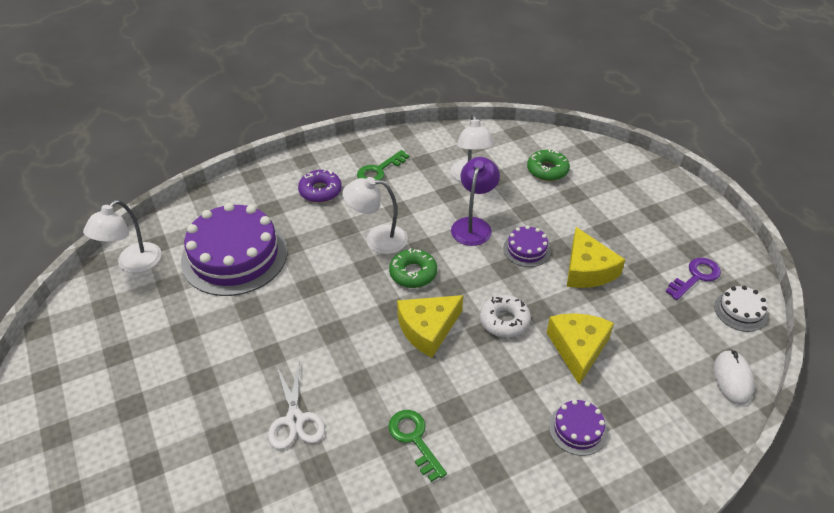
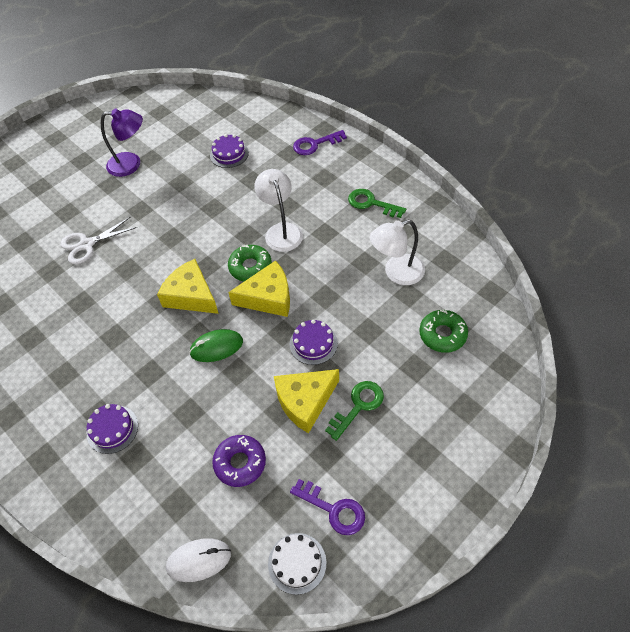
camera: 75 degrees right, 10 degrees up
white lamp [83,200,162,273] -> none
purple cake [181,203,288,296] -> purple cake [210,134,249,168], size x0.45
purple donut [298,170,342,203] -> purple donut moved to [212,435,266,487]
green key [388,410,447,482] -> green key moved to [325,381,384,441]
purple lamp [451,157,500,246] -> purple lamp moved to [101,108,143,177]
white donut [480,295,531,338] -> green mouse [189,329,243,362]
yellow cheese [547,313,614,385] -> yellow cheese moved to [228,261,290,317]
none -> purple key [293,130,347,155]

